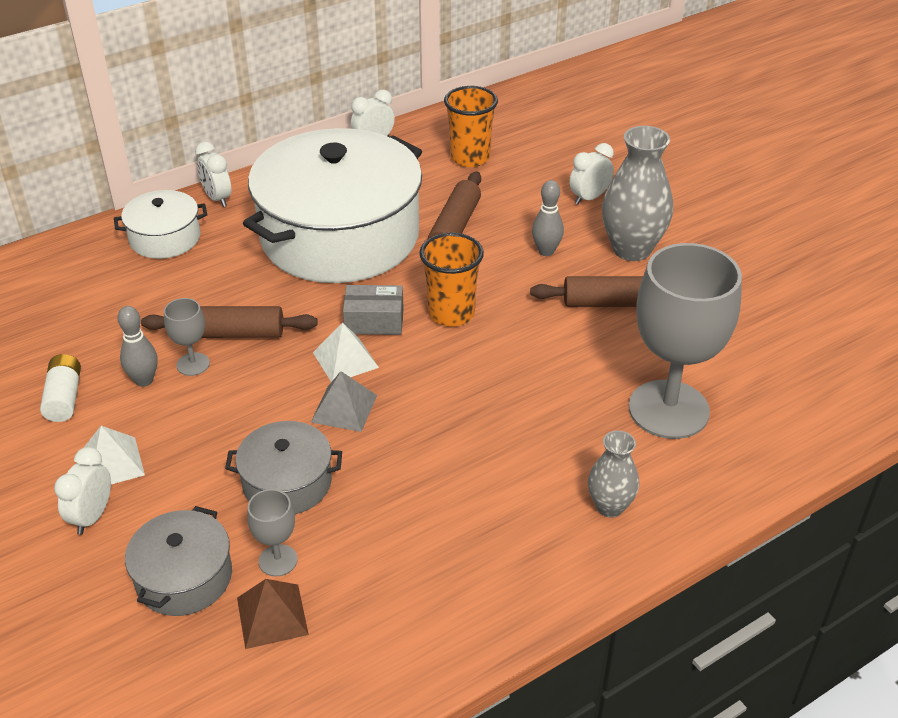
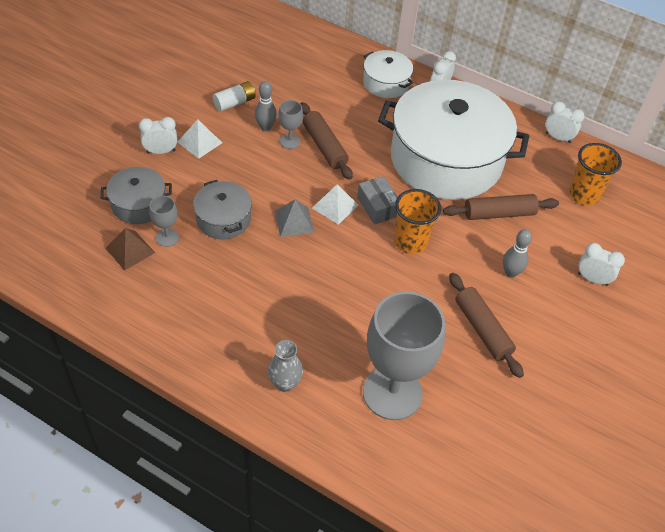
camera: 60 degrees right, 10 degrees up
grey vase [602,126,673,261] -> none

